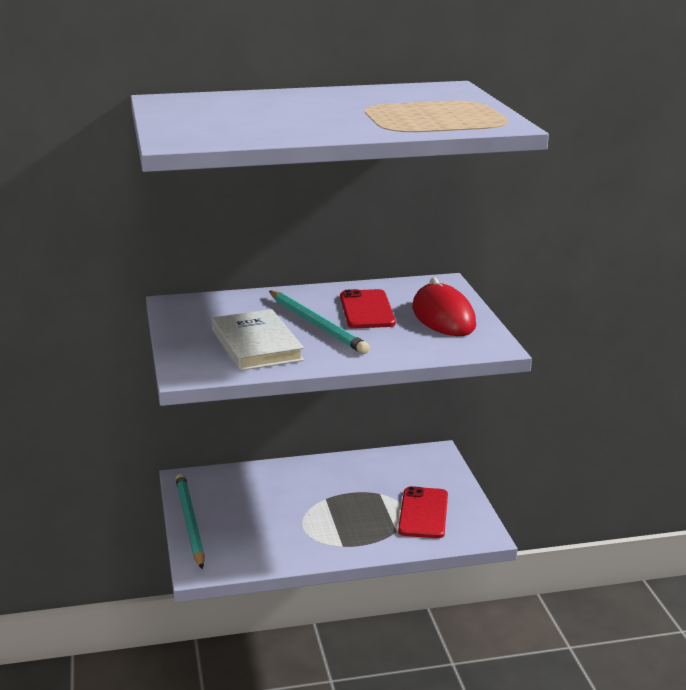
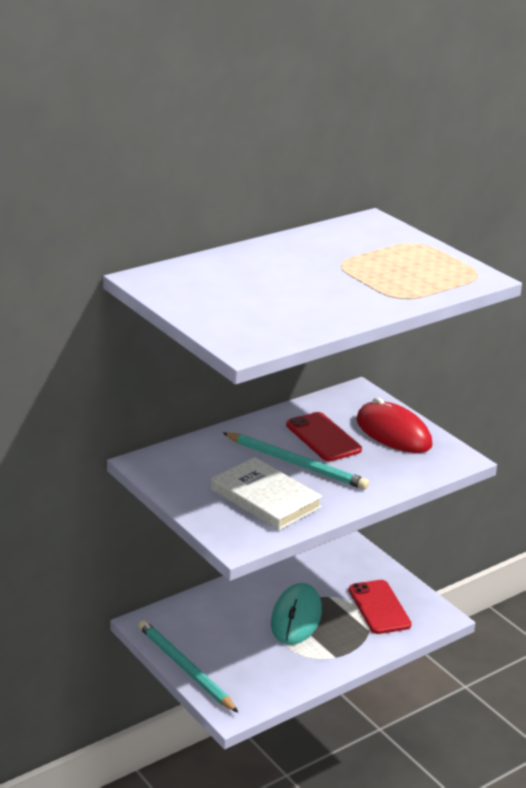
camera: 25 degrees left, 5 degrees up
none -> turquoise mouse [271,583,322,645]

